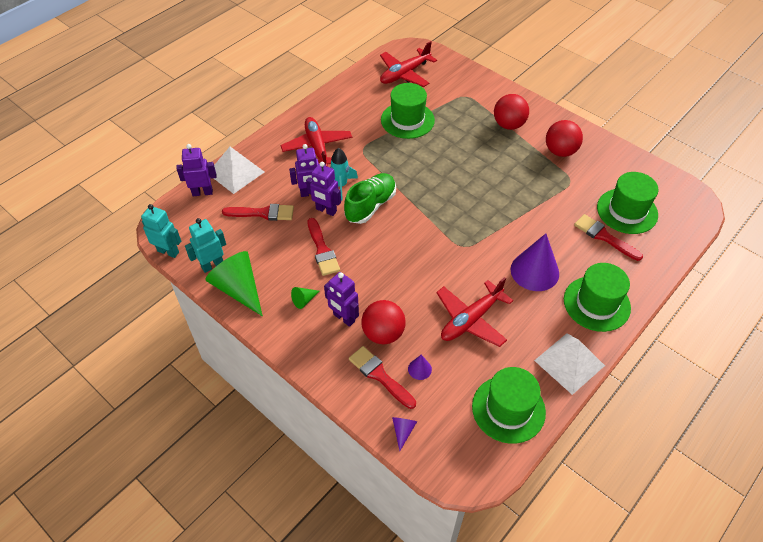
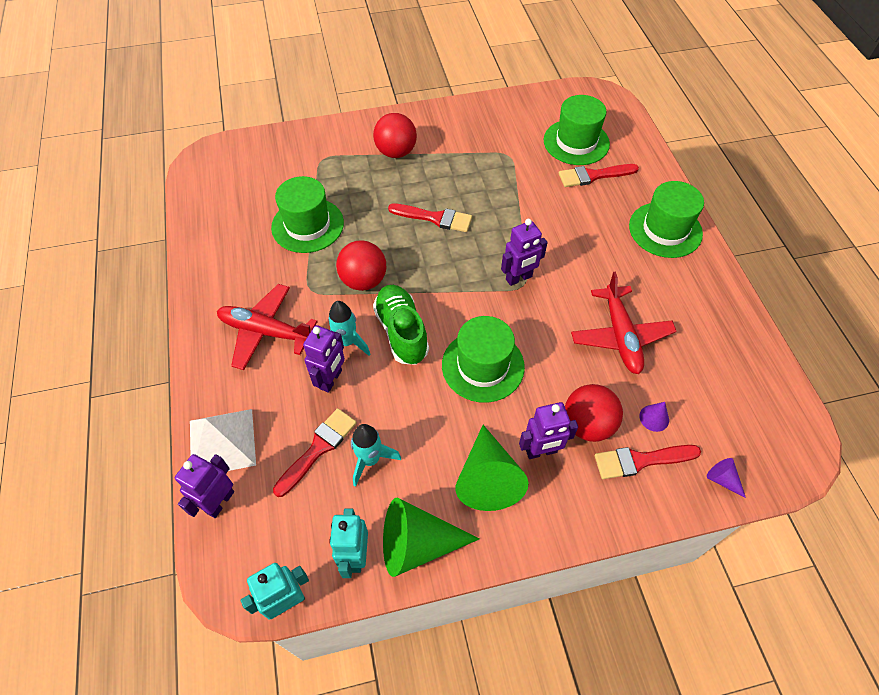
camera: 55 degrees left, 5 degrees up
green cone [291,287,320,309] -> green cone [456,425,529,511], size x2.23
purple robot [306,162,341,216] -> purple robot moved to [501,219,548,286]
red brush [308,218,340,276] -> red brush moved to [388,204,472,232]
red plane [380,41,437,87] -> none
green hat [472,367,546,444] -> green hat moved to [442,316,525,403]
purple cone [511,234,559,291] -> none
white pyramid [534,333,605,395] -> none
red ball [546,120,583,157] -> red ball moved to [336,240,386,291]
none -> turquoise rocket [351,424,401,487]

